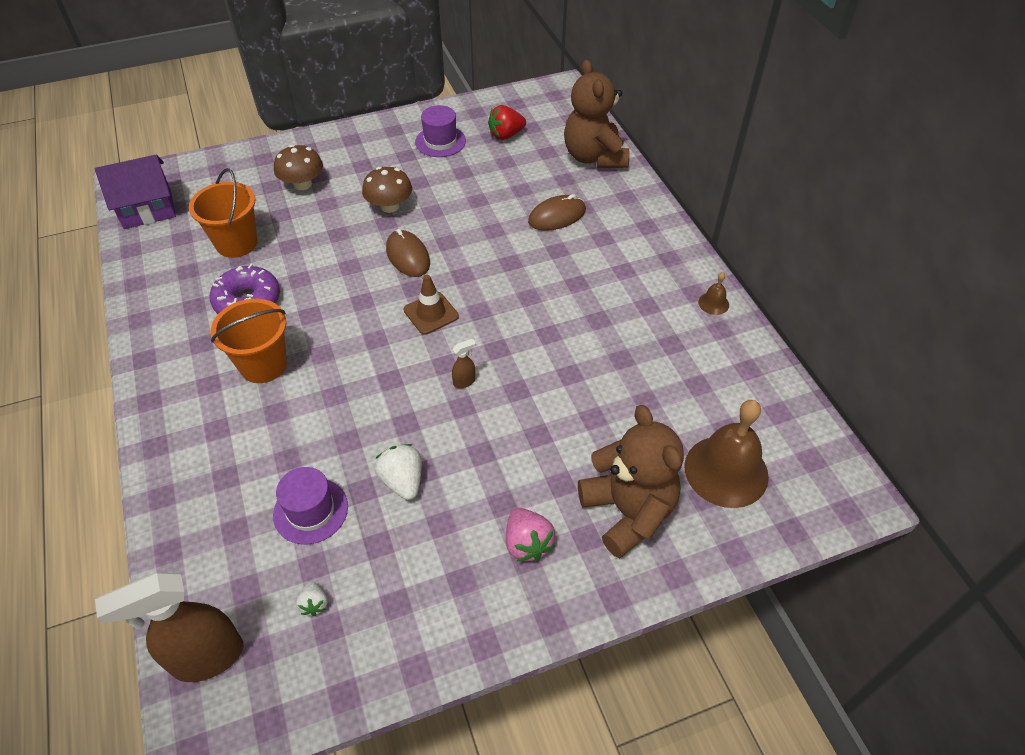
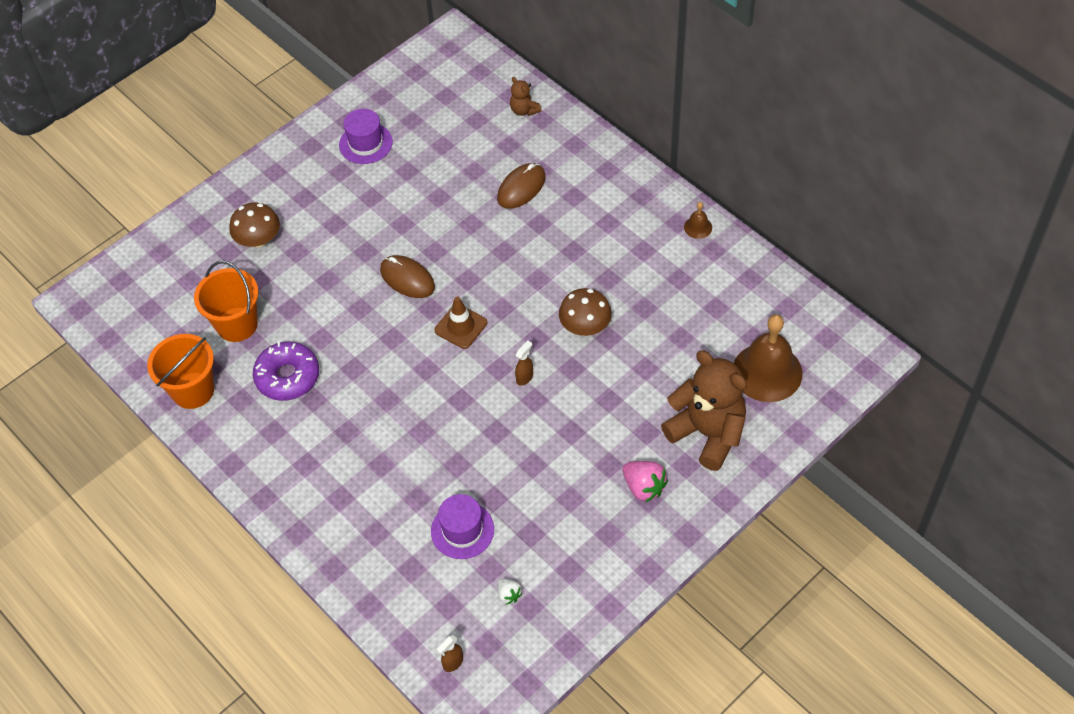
camera: 20 degrees left, 5 degrees up
purple house [95,155,176,229] -> none
brown spray bottle [95,572,243,682] -> brown spray bottle [436,635,463,672], size x0.41
orange bucket [211,299,287,383] -> orange bucket moved to [147,334,214,409]
brown mushroom [362,167,412,213] -> brown mushroom moved to [559,288,612,336]
white strawberry [375,444,422,500] -> none
red strawberry [488,105,526,140] -> none
brown teddy bear [564,59,630,168] -> brown teddy bear [510,77,542,116], size x0.44

